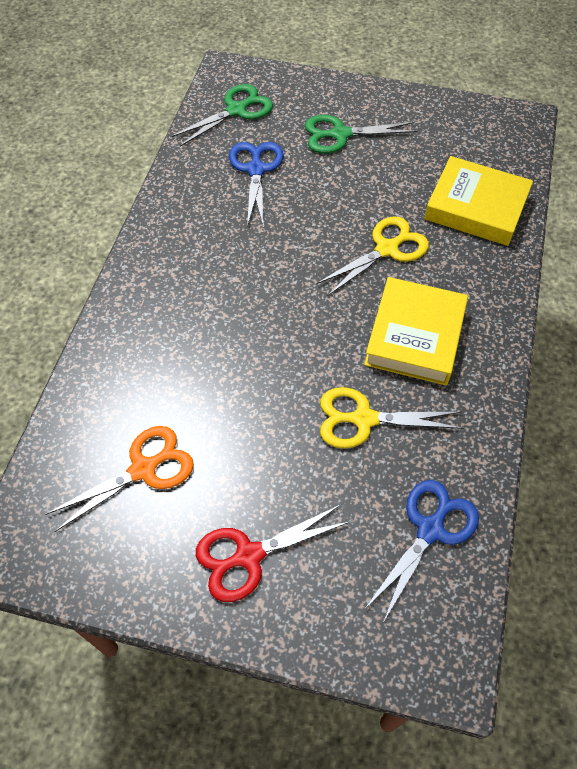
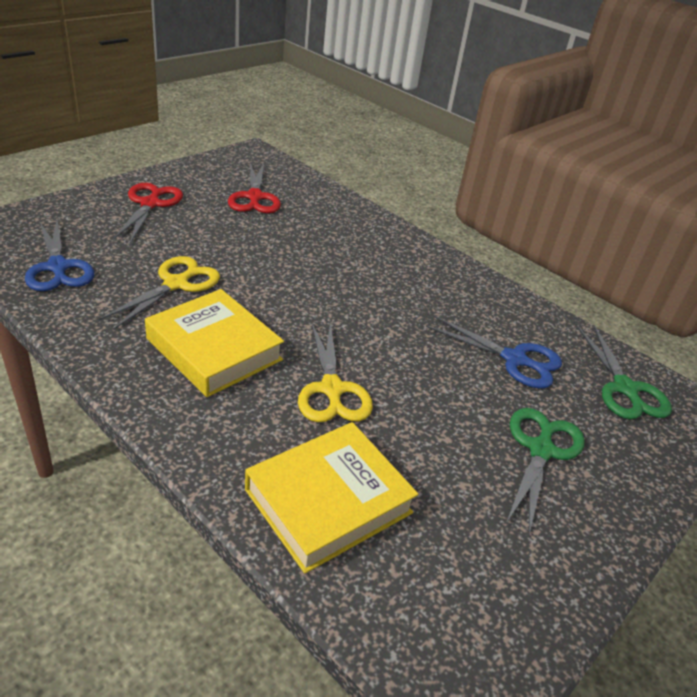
camera: 115 degrees right, 20 degrees down
orange scissors [45,426,194,532] -> red scissors [228,162,281,213]

